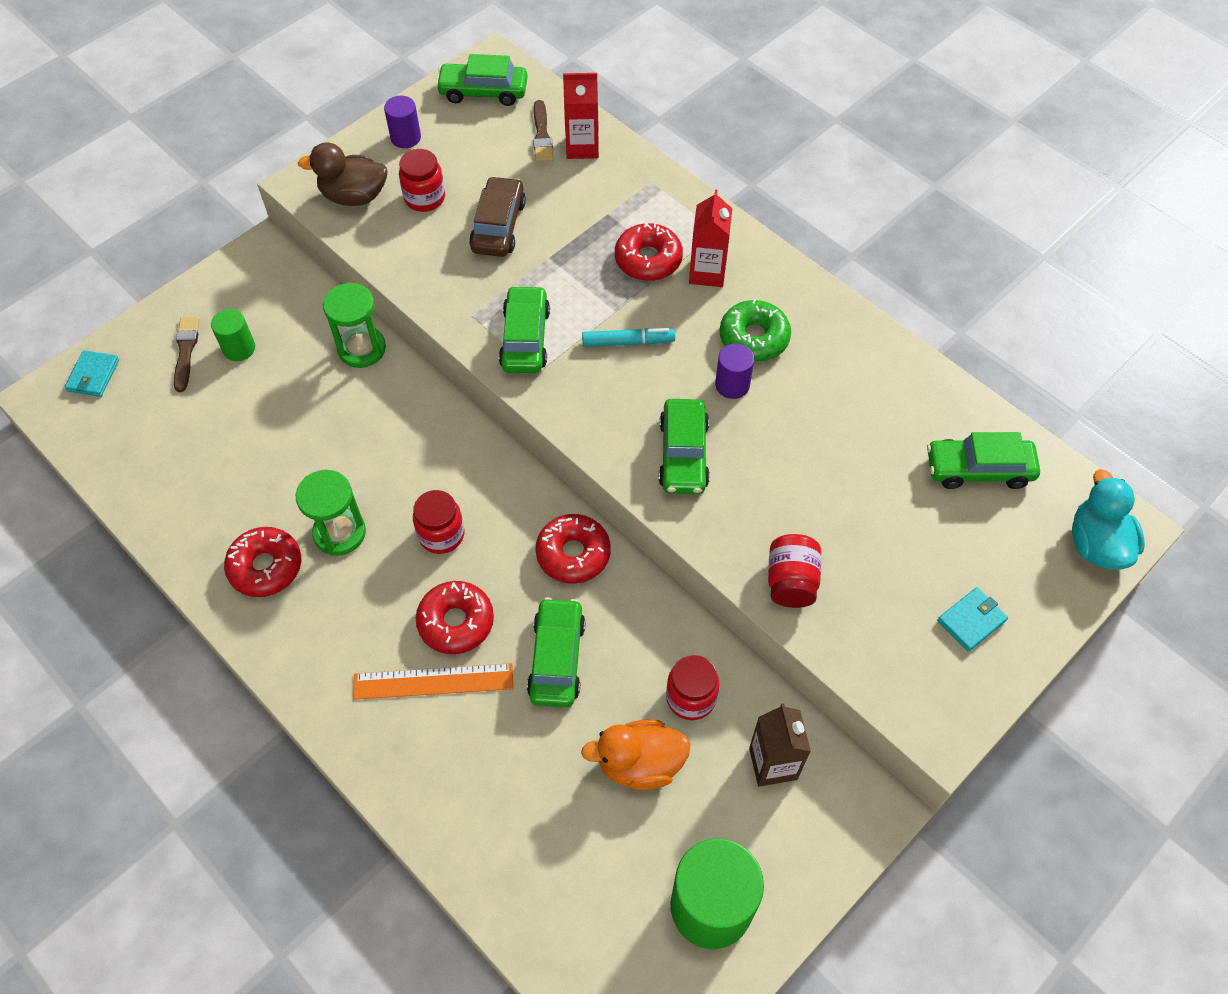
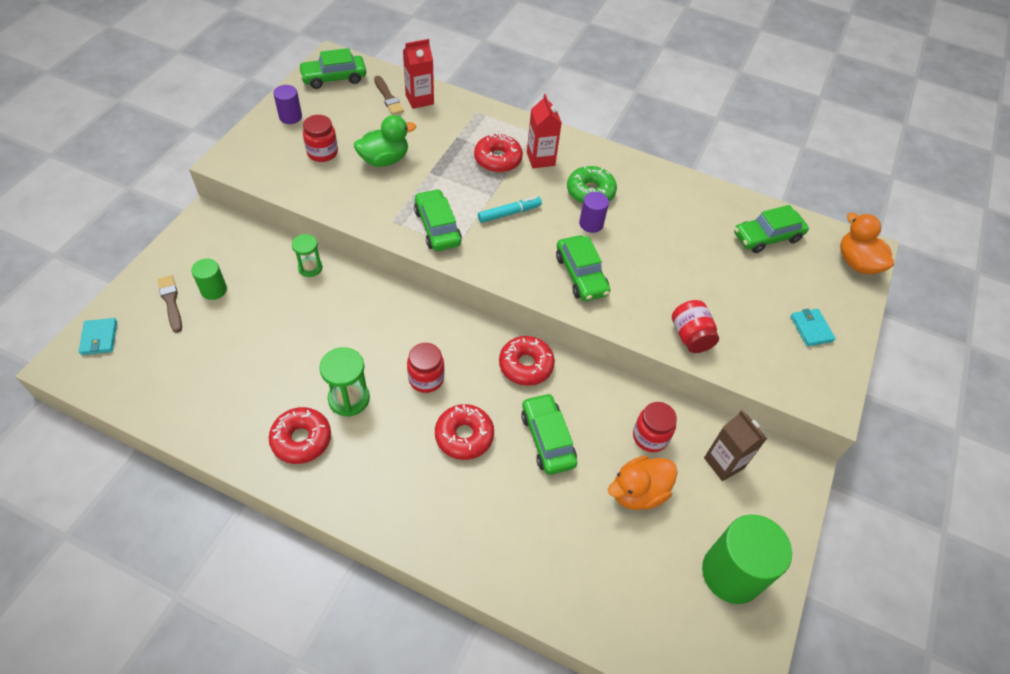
camera: 25 degrees left, 5 degrees down
brown duck [298,142,388,206] -> none
green hourglass [323,282,386,368] -> green hourglass [292,234,323,277], size x0.66
orange ruler [353,663,513,700] -> none
brown car [469,176,526,257] -> green duck [354,115,416,167]
turquoise wallet [937,587,1008,652] -> turquoise wallet turned 45 degrees counterclockwise [790,309,836,346]
turquoise duck [1072,469,1145,570] -> orange duck [840,213,894,274]

